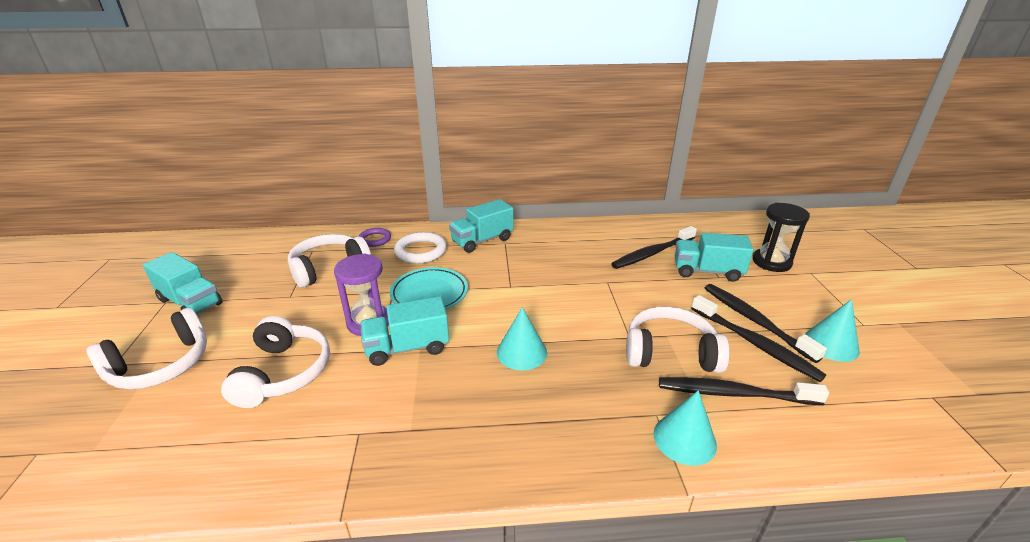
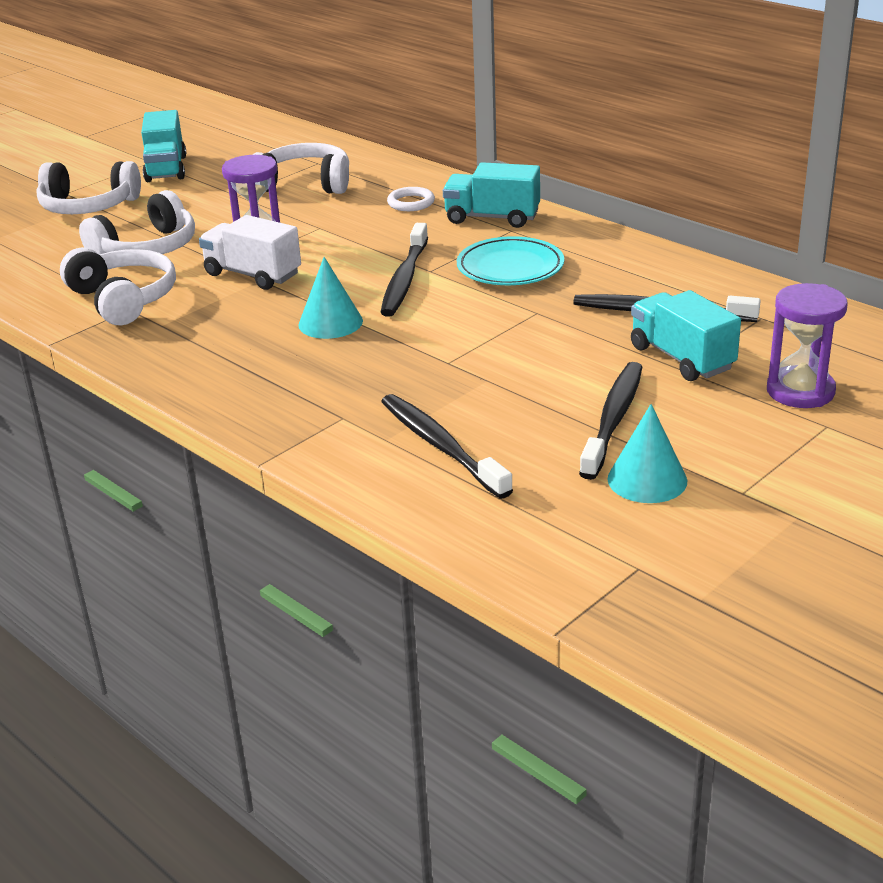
camera: 50 degrees right, 0 degrees up
purple ring [358,228,391,247] -> none
turquoise truck [360,296,449,366] -> white truck [199,215,301,290]
turquoise plate [390,267,468,310] -> turquoise plate moved to [457,236,564,285]
white ring [394,232,447,264] -> white ring [387,187,435,211], size x0.64
white headphones [626,306,730,373] -> white headphones moved to [60,247,176,325]
turquoise cone [654,390,717,466] -> none
black toothbrush [691,295,826,382] -> black toothbrush moved to [380,223,428,317]
black hourglass [752,203,810,272] -> purple hourglass [767,283,848,408]

